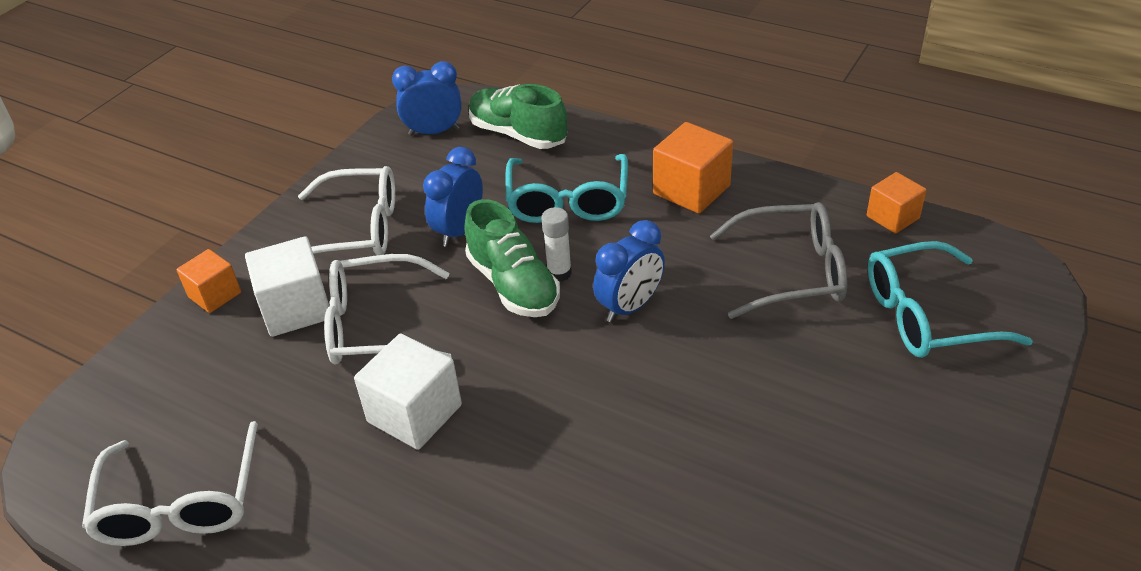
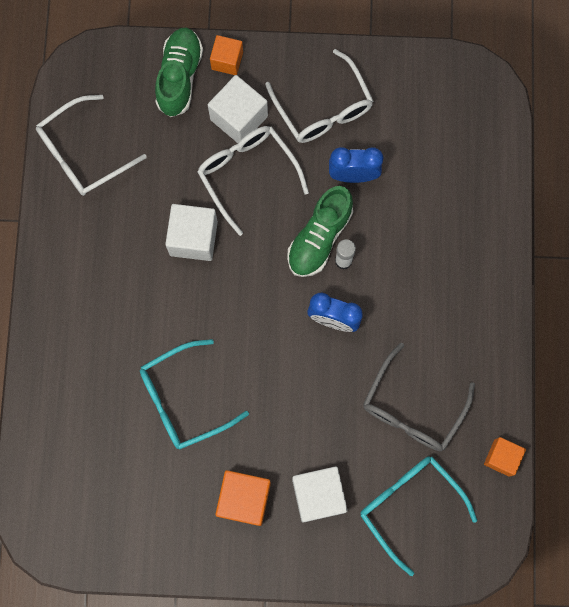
camera: 60 degrees right, 35 degrees up
blue clock [392,61,462,136] -> none
green shoe [469,84,567,149] -> green shoe moved to [155,28,203,117]
turquoise glasses [506,154,628,223] -> turquoise glasses moved to [140,339,249,449]
orange cube [653,122,733,213] -> orange cube moved to [215,470,271,526]
grey glasses [710,202,847,319] -> grey glasses turned 60 degrees clockwise [363,343,475,451]
none -> white cube [292,466,348,522]

